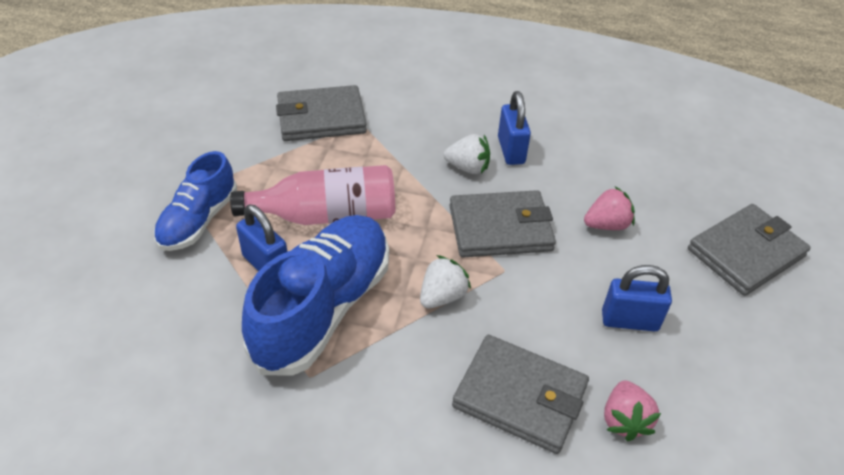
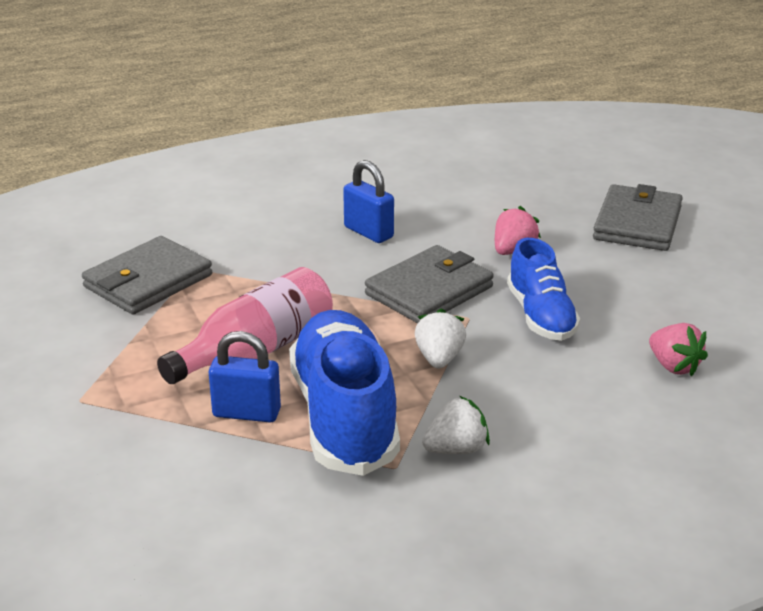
camera: 35 degrees left, 15 degrees down
blue shoe [154,151,237,251] -> blue shoe moved to [507,238,580,341]
white strawberry [444,134,490,174] -> white strawberry moved to [422,396,490,454]
grey wallet [452,335,589,454] -> none
blue padlock [602,265,672,332] -> none

